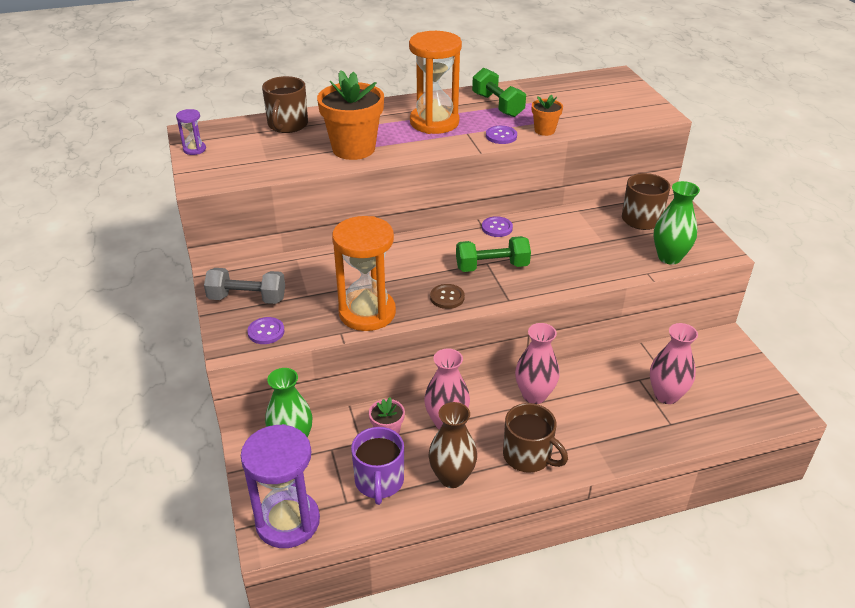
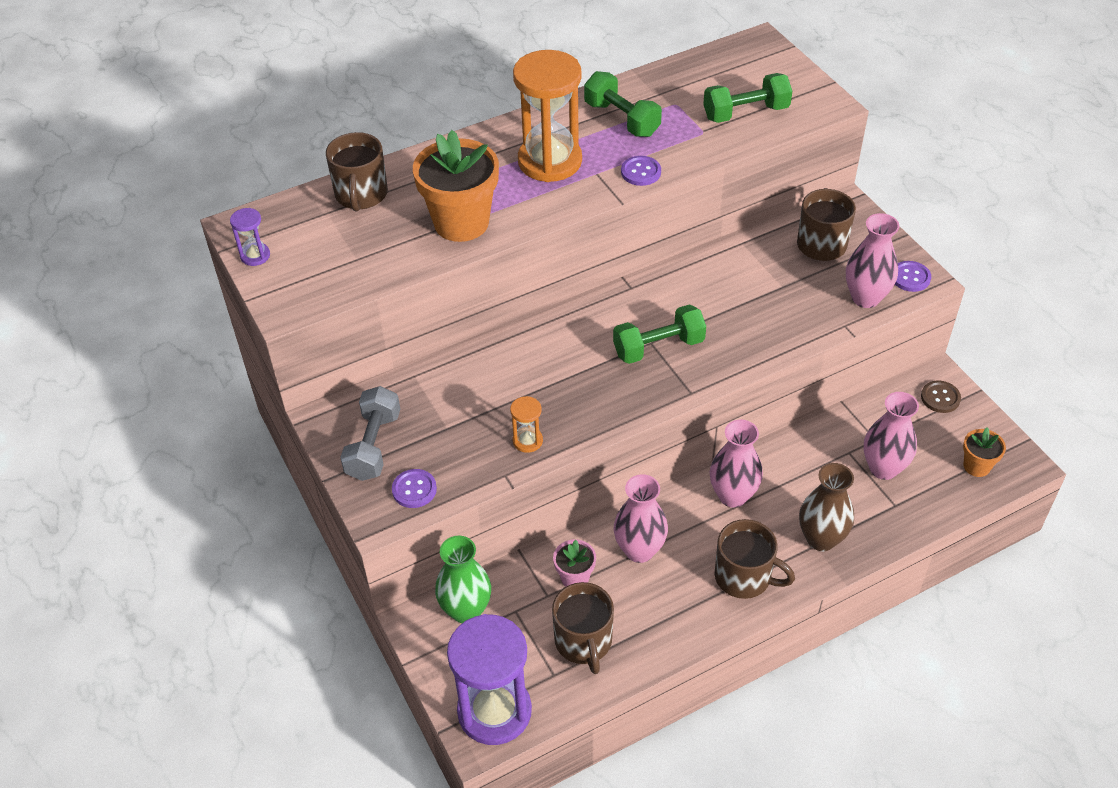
camera: 10 degrees left, 10 degrees up
grey dumbbell [204,268,285,304] -> grey dumbbell turned 75 degrees counterclockwise [340,386,400,481]
orange hourglass [332,216,396,331] -> orange hourglass [510,396,543,453], size x0.43
purple mug [351,427,404,505] -> brown mug [552,582,614,674]
brown vase [429,402,477,488] -> brown vase moved to [799,463,854,551]
brown button [430,284,465,309] -> brown button moved to [921,381,961,413]
purple button [482,216,513,237] -> purple button moved to [895,261,931,292]
orange flower pot [532,95,563,136] -> orange flower pot moved to [963,427,1006,477]
green vase [654,181,700,265] -> pink vase [846,213,899,308]
none -> green dumbbell [703,73,792,123]

